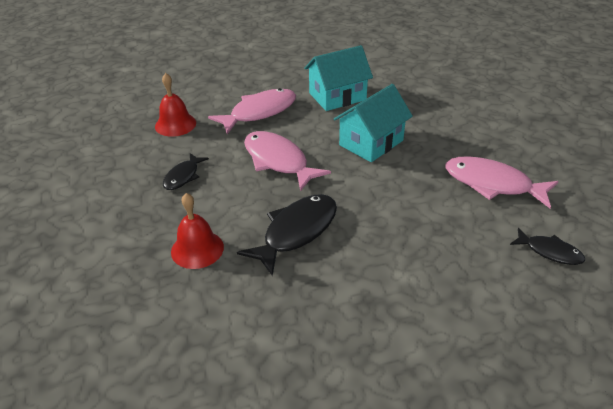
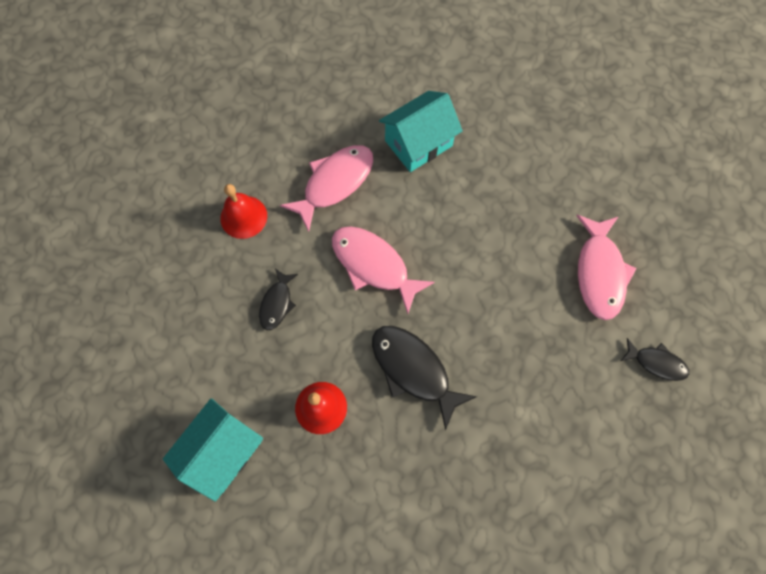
camera: 10 degrees left, 30 degrees up
black fish [237,194,337,276] -> black fish turned 75 degrees counterclockwise [372,326,477,430]
turquoise house [334,84,413,162] -> turquoise house moved to [163,398,263,502]
pink fish [445,156,559,208] -> pink fish turned 105 degrees counterclockwise [576,215,636,320]

